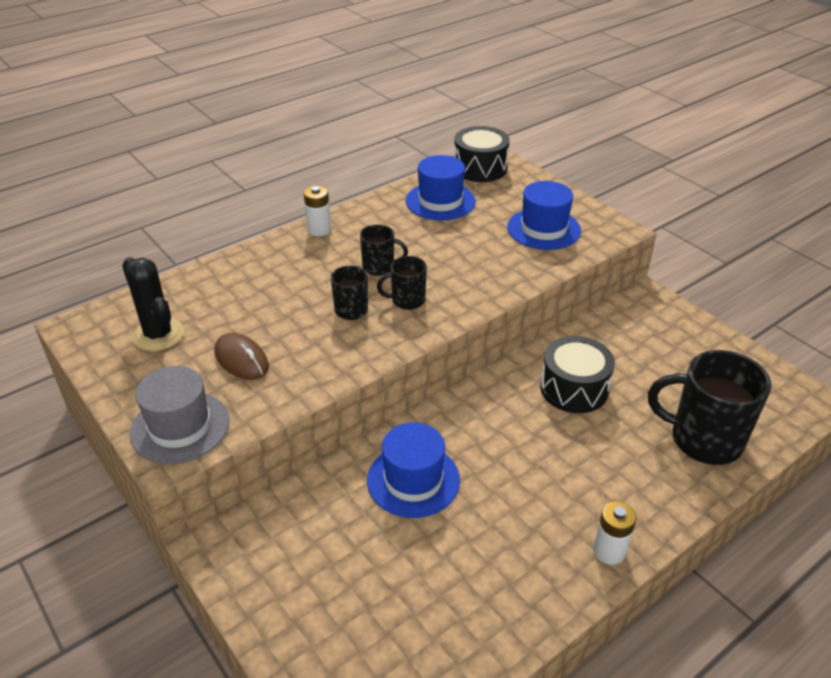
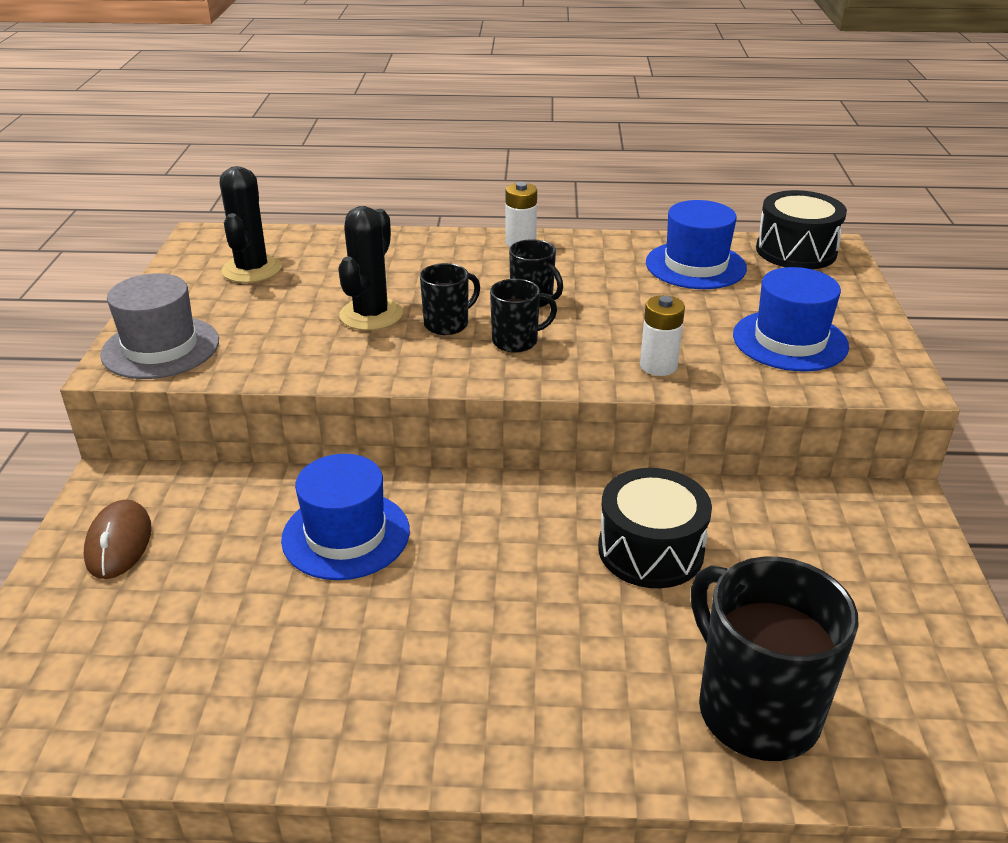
camera: 40 degrees right, 5 degrees down
brown mouse [214,333,269,380] -> brown mouse moved to [84,500,151,579]
black mug [377,256,427,310] -> black mug turned 135 degrees clockwise [490,279,557,353]
white battery [593,501,636,565] -> white battery moved to [640,295,685,376]
none -> black cactus [338,206,403,331]

